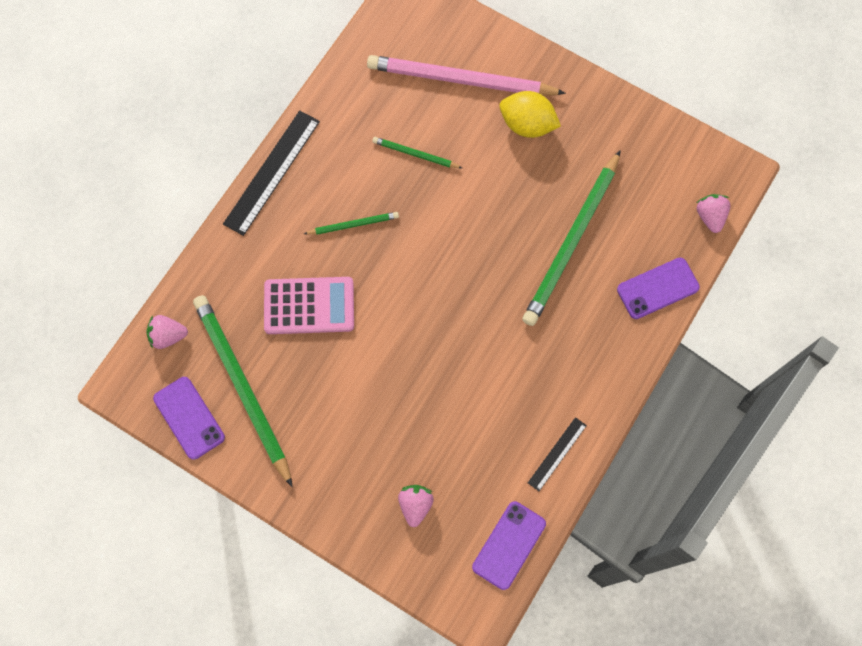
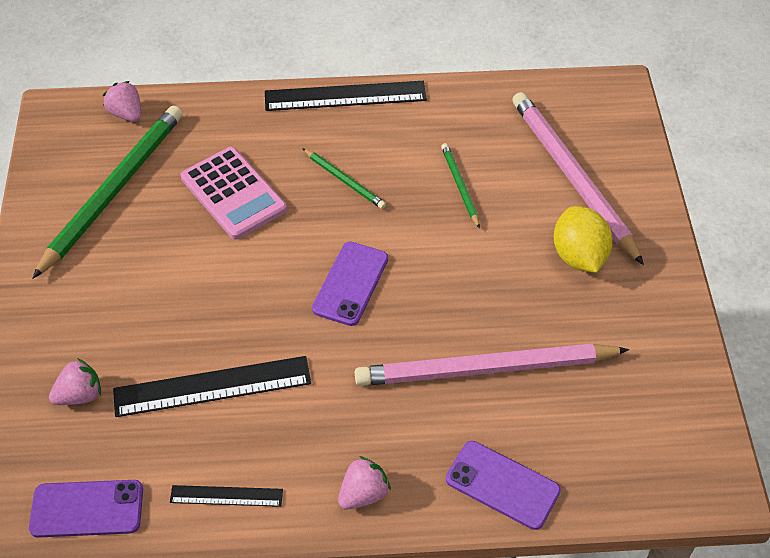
camera: 55 degrees right, 20 degrees down
purple phone [153,377,225,460] -> purple phone moved to [312,242,388,326]
green pencil [522,150,621,326] -> pink pencil [355,344,629,386]
pink strawberry [697,194,731,233] -> pink strawberry moved to [338,456,391,510]
none -> black ruler [113,356,311,417]

